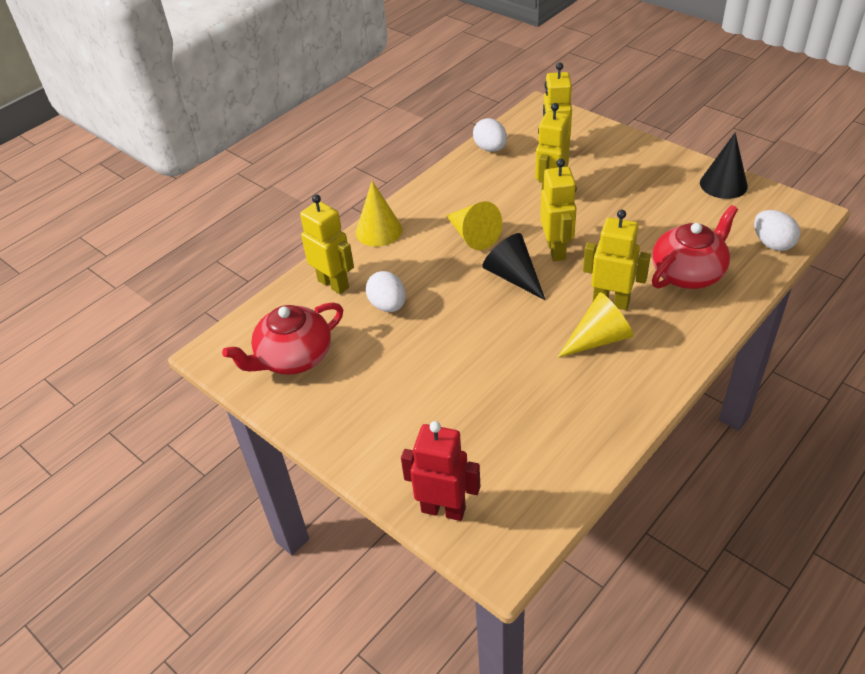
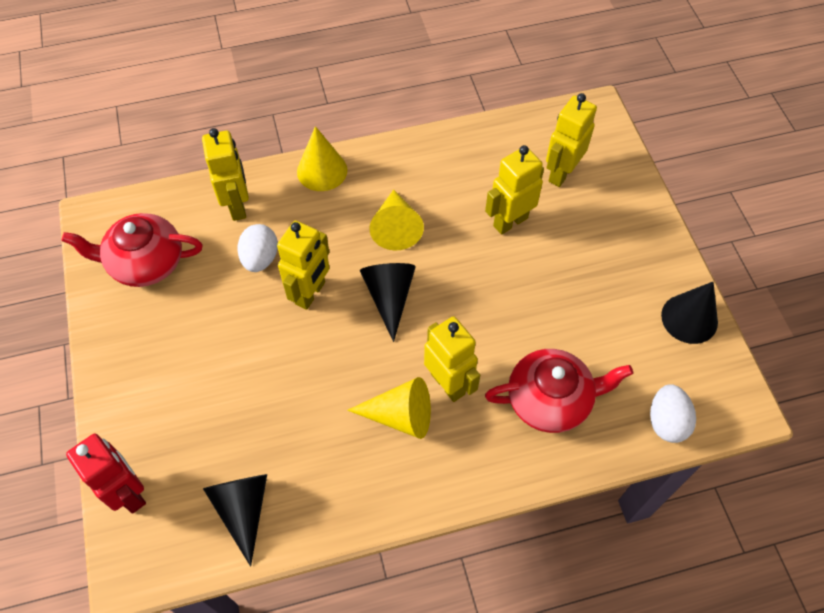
camera: 30 degrees right, 15 degrees up
white egg [473,118,507,152] -> none
yellow robot [540,159,577,261] -> yellow robot moved to [277,221,330,310]
none -> black cone [203,474,267,567]

